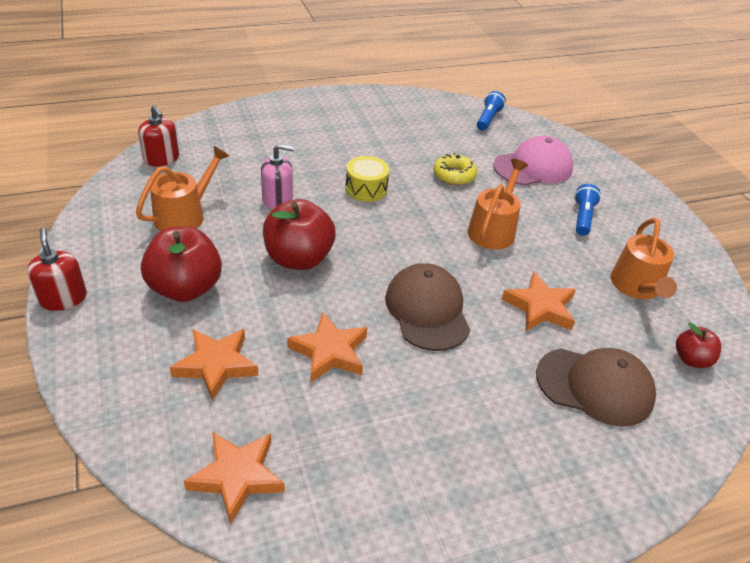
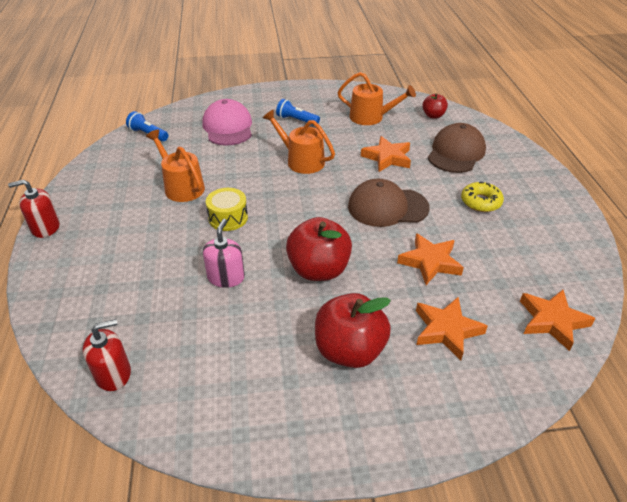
camera: 75 degrees left, 0 degrees up
red soap dispenser [27,228,87,311] -> red soap dispenser moved to [8,179,60,238]
orange watering can [136,146,229,231] -> orange watering can moved to [146,129,205,202]
yellow donut [433,153,477,185] -> yellow donut moved to [461,181,504,212]

